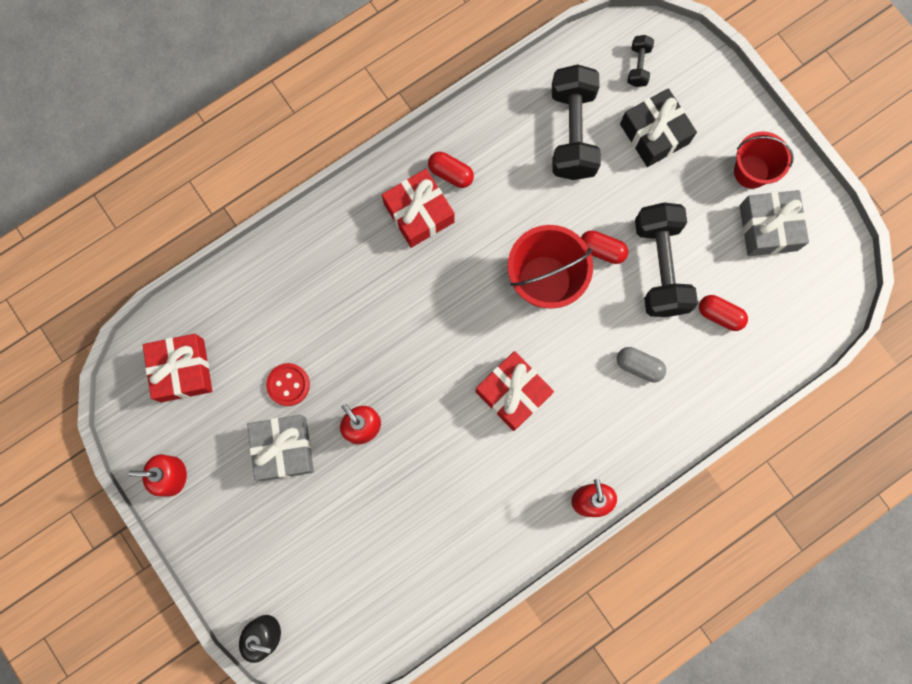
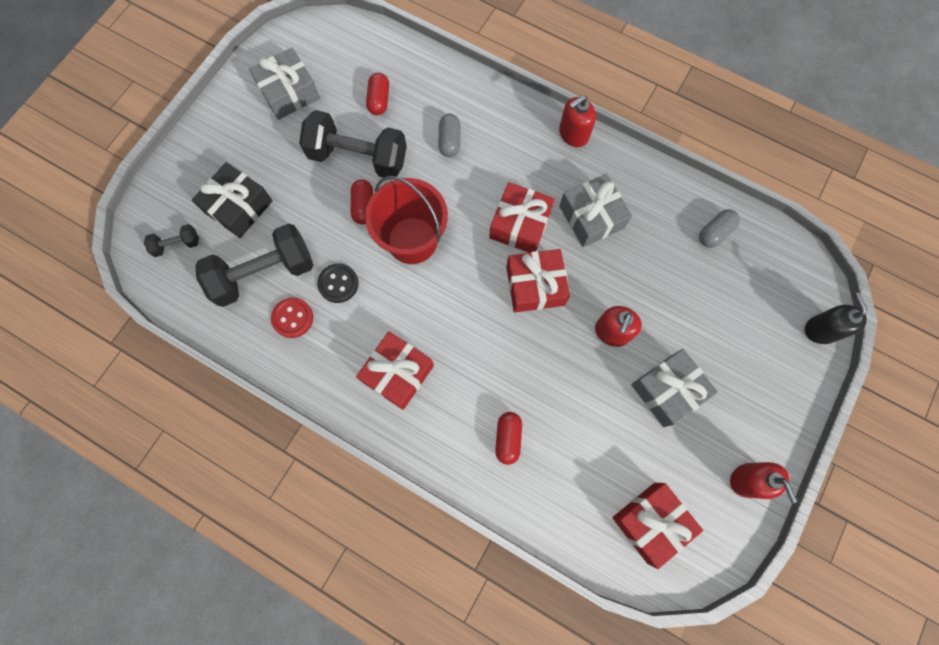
camera: 115 degrees left, 5 degrees down
red button [266,363,310,406] -> red button moved to [271,297,313,338]
red capsule [428,152,474,188] -> red capsule moved to [495,412,522,465]
black dumbbell [635,203,698,317] -> black dumbbell turned 45 degrees clockwise [299,110,407,180]
red bucket [734,131,794,189] -> none
none -> black button [317,263,359,303]
none -> red gift [506,249,570,312]
none -> grey gift [559,174,632,247]
none -> grey capsule [699,209,740,248]

